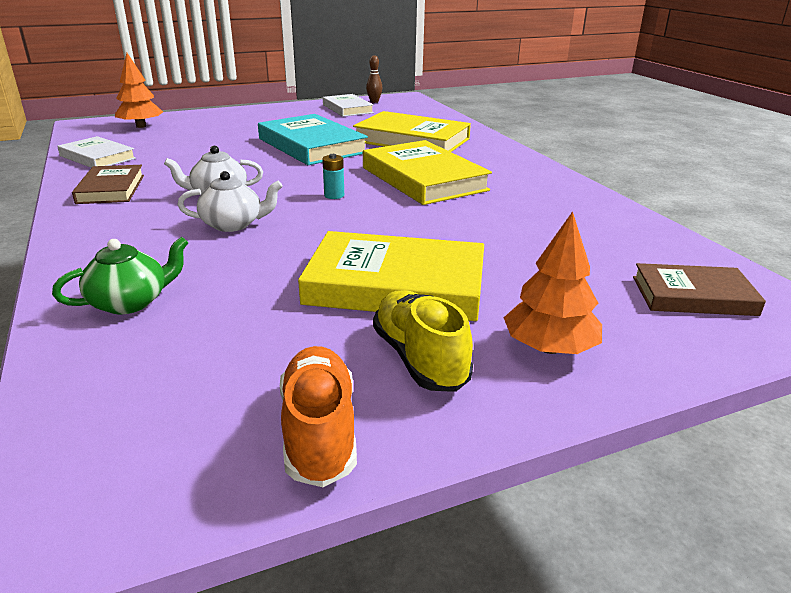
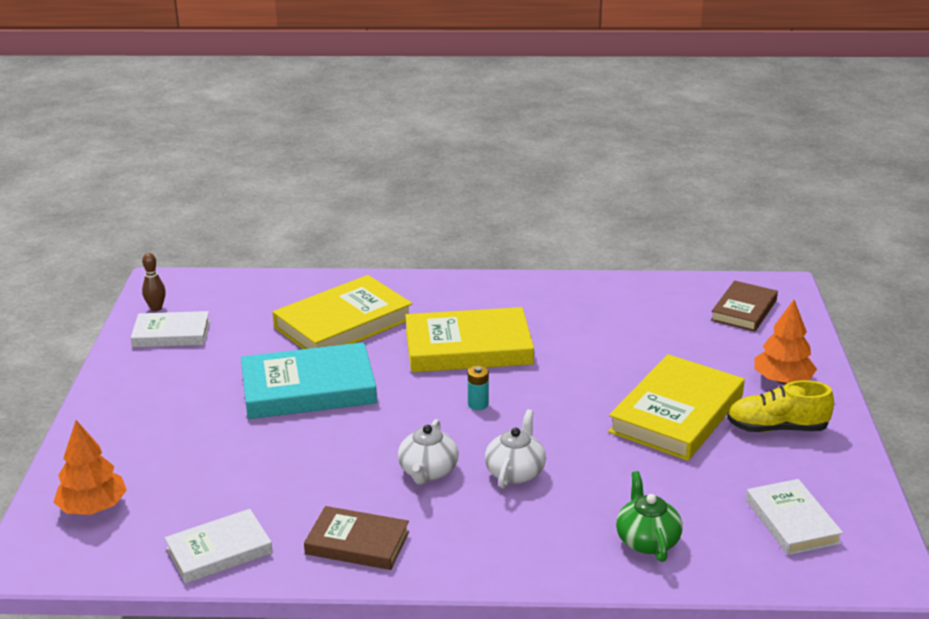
camera: 65 degrees left, 0 degrees up
orange shoe [280,346,357,487] -> none
none -> white book [746,479,843,555]

